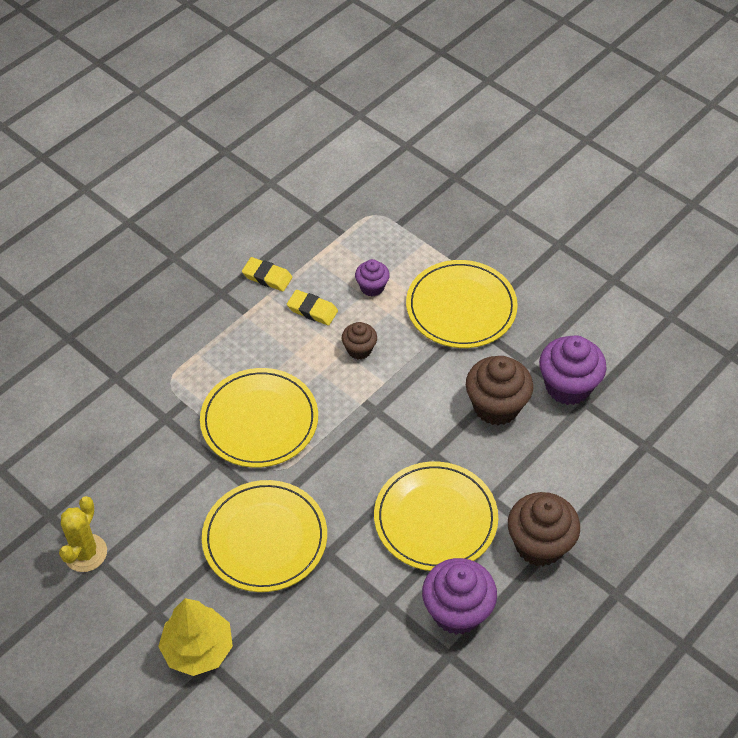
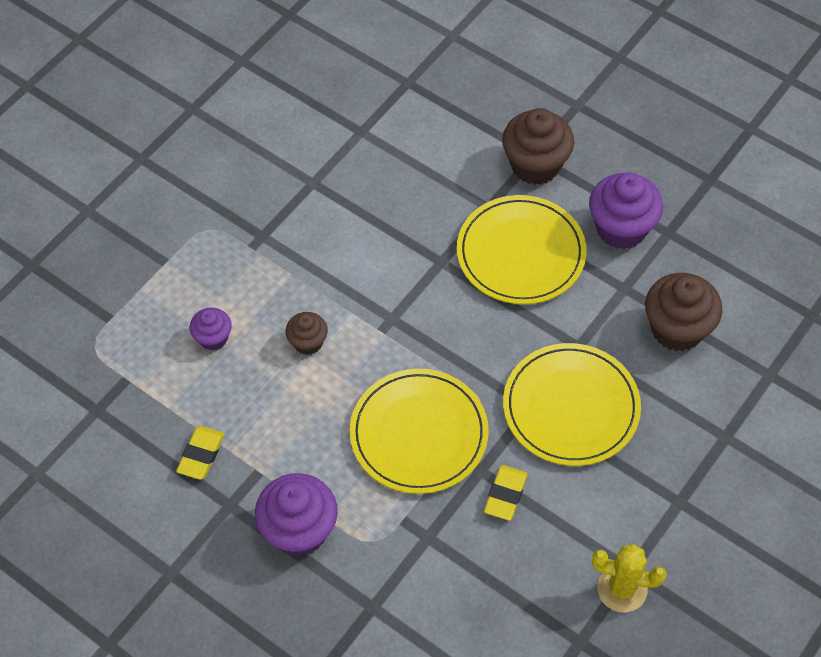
camera: 95 degrees left, 5 degrees up
yellow tree [158,598,233,676] -> none
yellow eraser [287,290,338,325] -> yellow eraser moved to [484,465,528,521]
yellow plate [406,260,518,348] -> none
brown cupcake [466,356,533,426] -> brown cupcake moved to [645,273,723,351]
purple cupcake [539,335,607,405] -> purple cupcake moved to [255,473,338,557]

